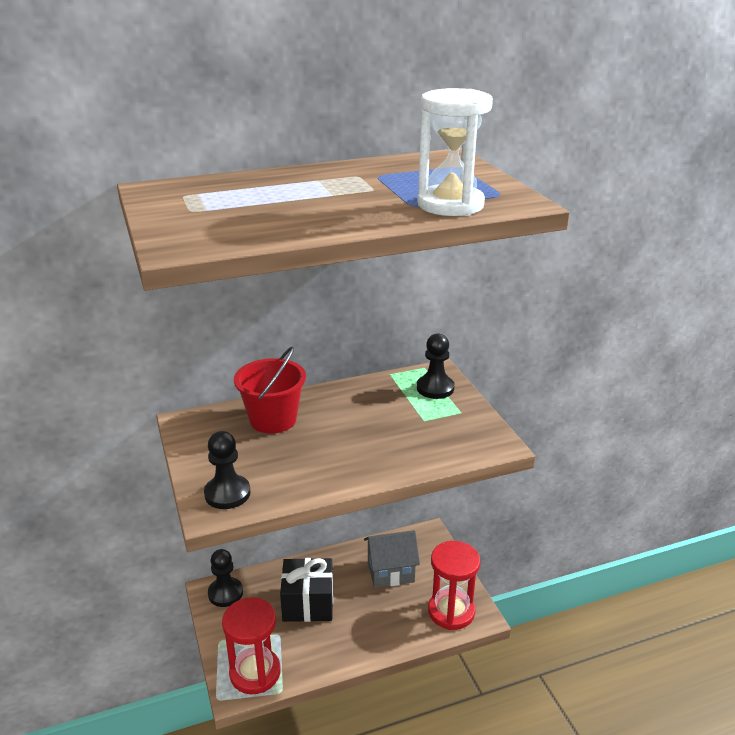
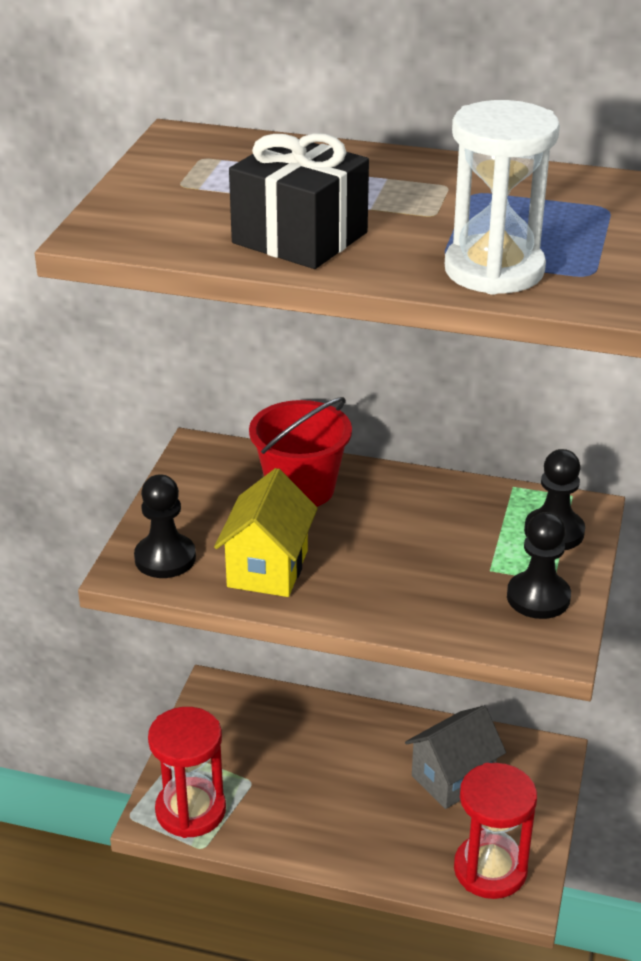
camera: 35 degrees right, 5 degrees up
black pawn [208,549,243,607] -> black pawn moved to [507,512,571,619]
black gift [280,558,333,622] -> black gift moved to [229,133,369,269]
grey house [364,530,420,588] -> grey house turned 60 degrees counterclockwise [405,706,506,809]
none -> yellow house [214,468,318,597]

